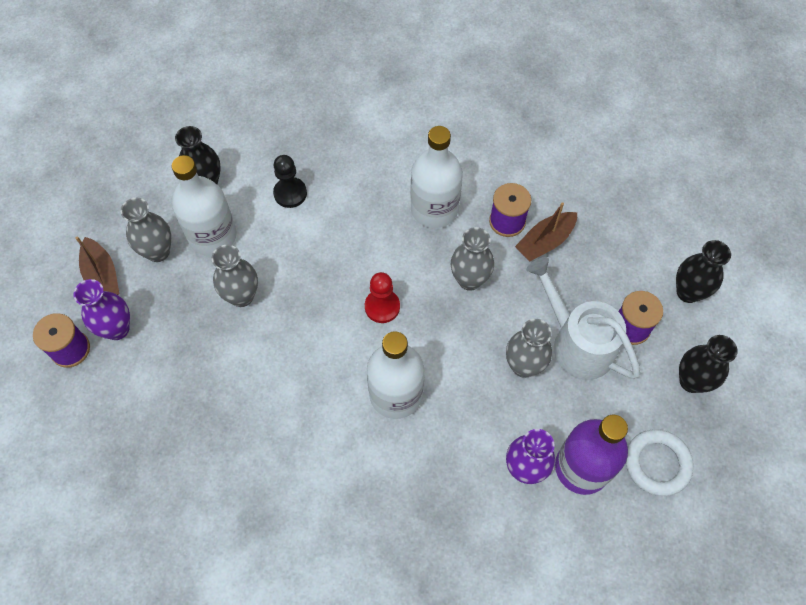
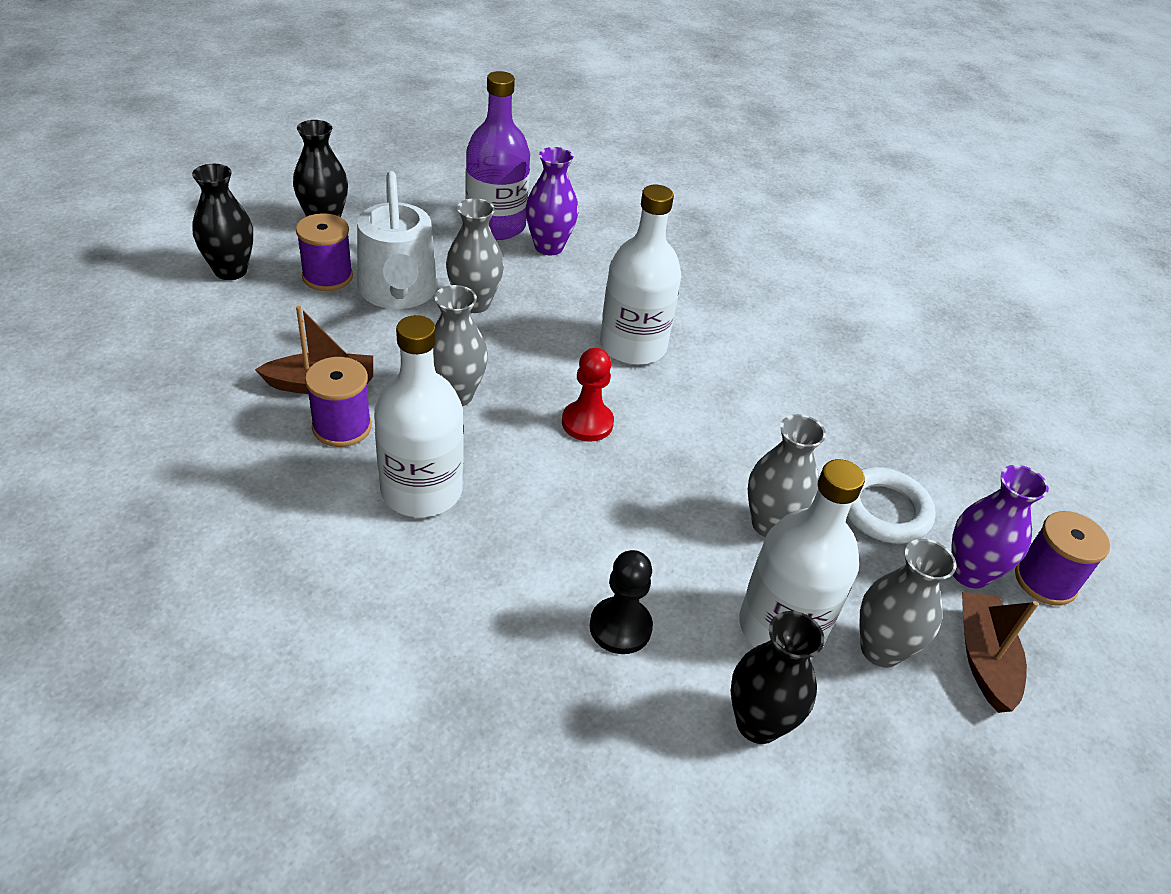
camera: 155 degrees left, 20 degrees down
white ring [626,429,694,496] -> white ring moved to [847,467,936,544]

